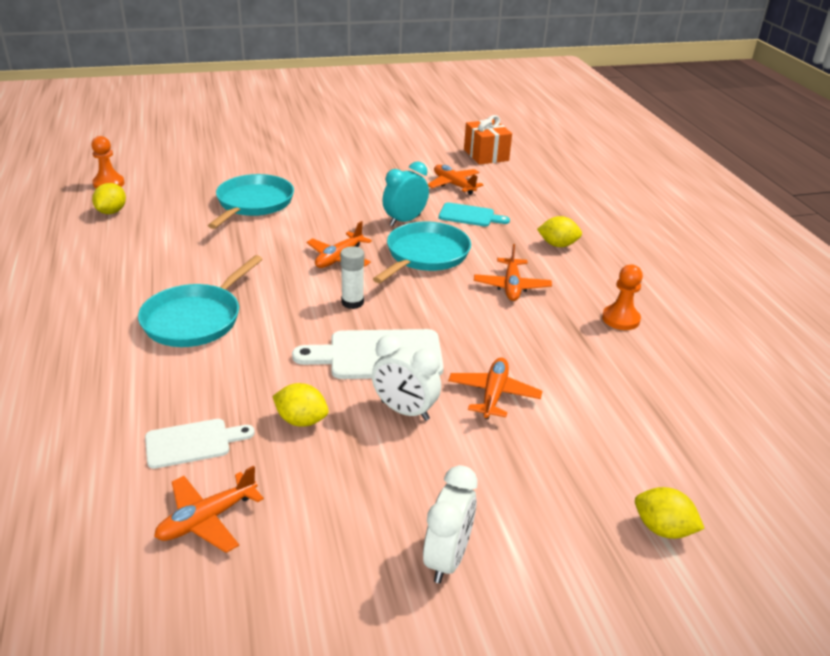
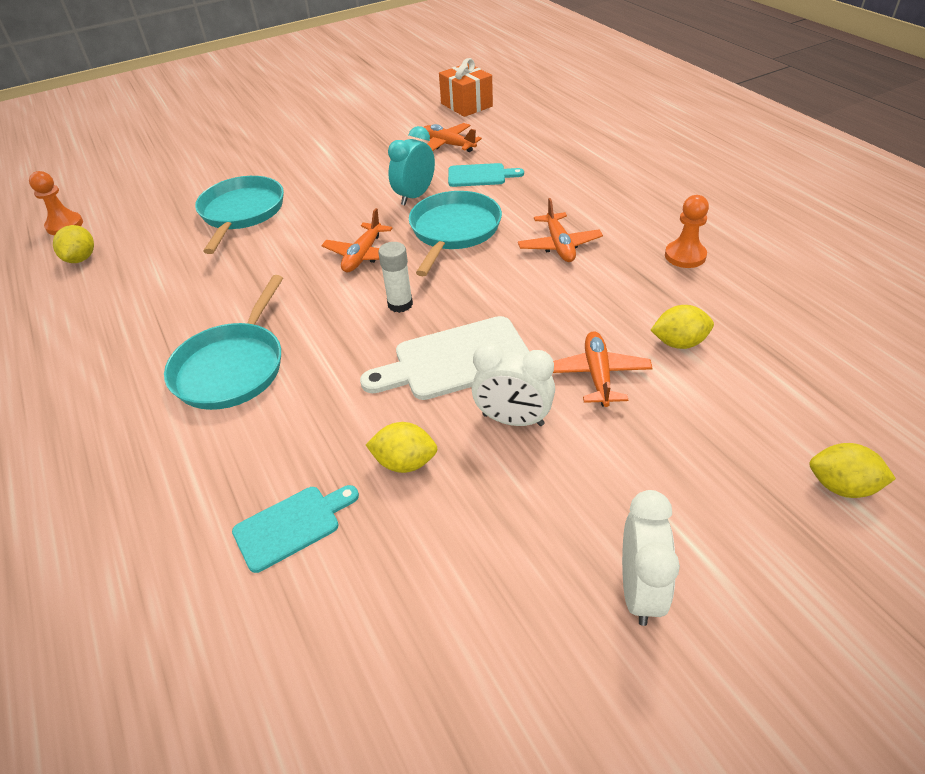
camera: 10 degrees left, 10 degrees up
white cutting board [145,419,255,469] -> turquoise cutting board [232,485,359,573]
orange plane [154,466,264,553] -> none
yellow lemon [537,216,582,247] -> yellow lemon moved to [651,305,714,349]

